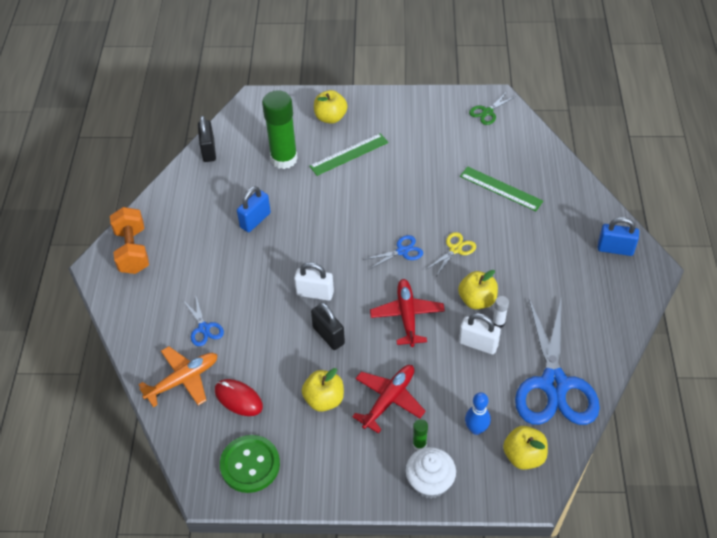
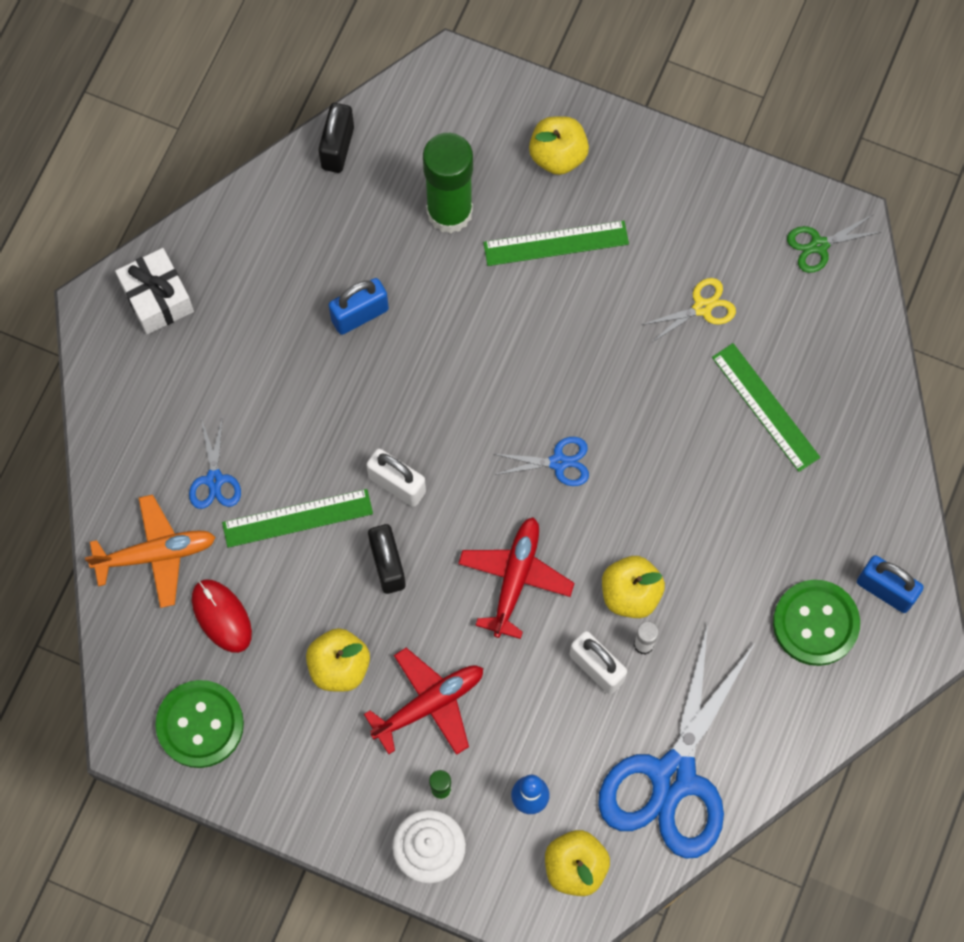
camera: 20 degrees right, 20 degrees up
orange dumbbell [110,207,149,274] -> white gift [115,248,194,334]
yellow scissors [425,232,476,276] -> yellow scissors moved to [642,278,736,343]
none -> green ruler [222,489,373,548]
none -> green button [773,580,860,666]

